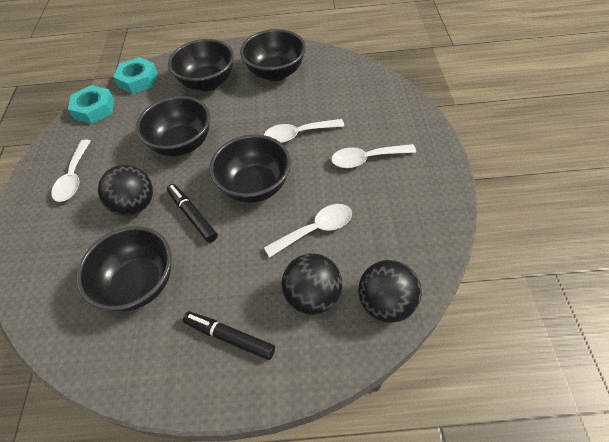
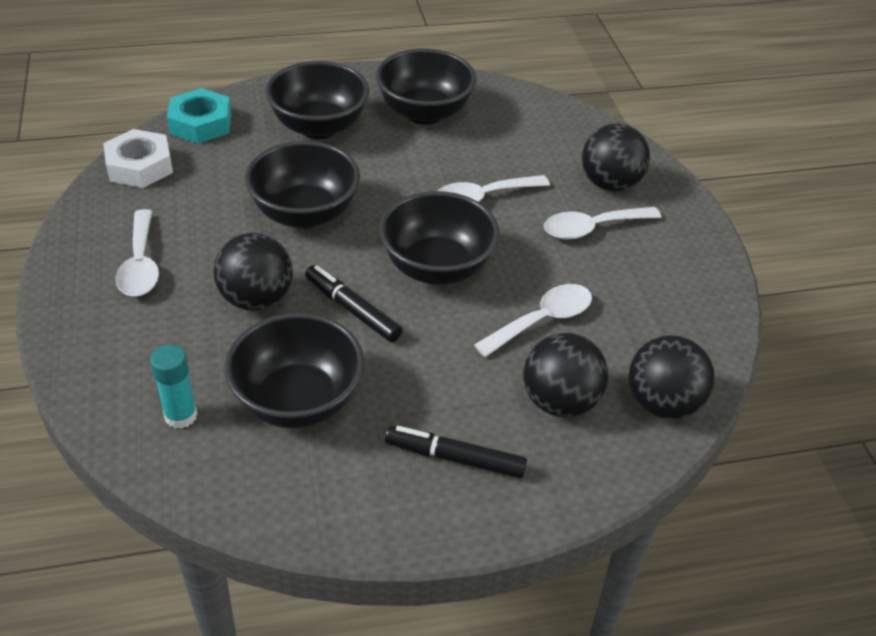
camera: 15 degrees left, 10 degrees down
turquoise nut [68,85,114,124] -> white nut [103,129,173,188]
none -> turquoise glue stick [150,345,197,429]
none -> black ball [582,123,650,192]

